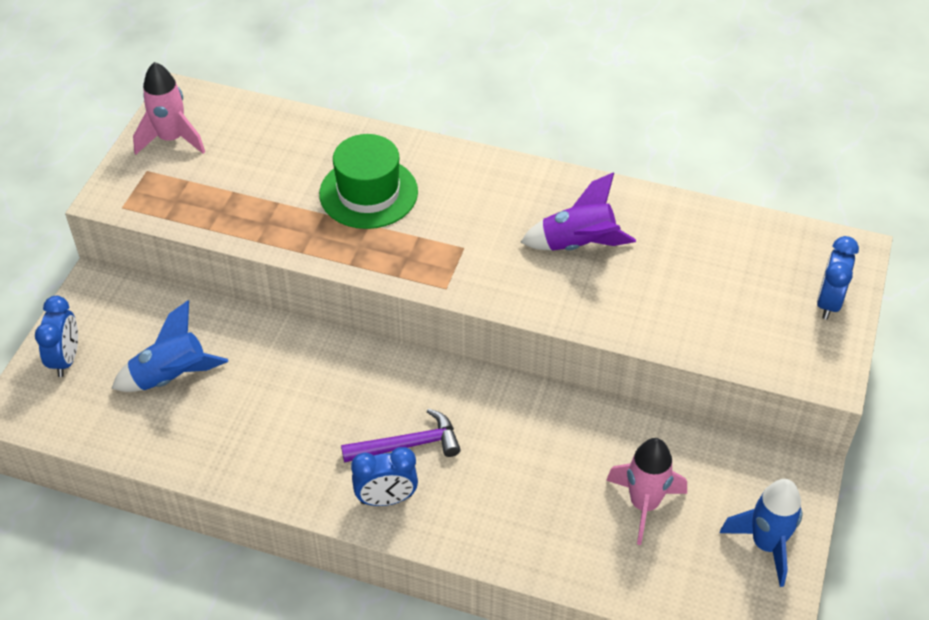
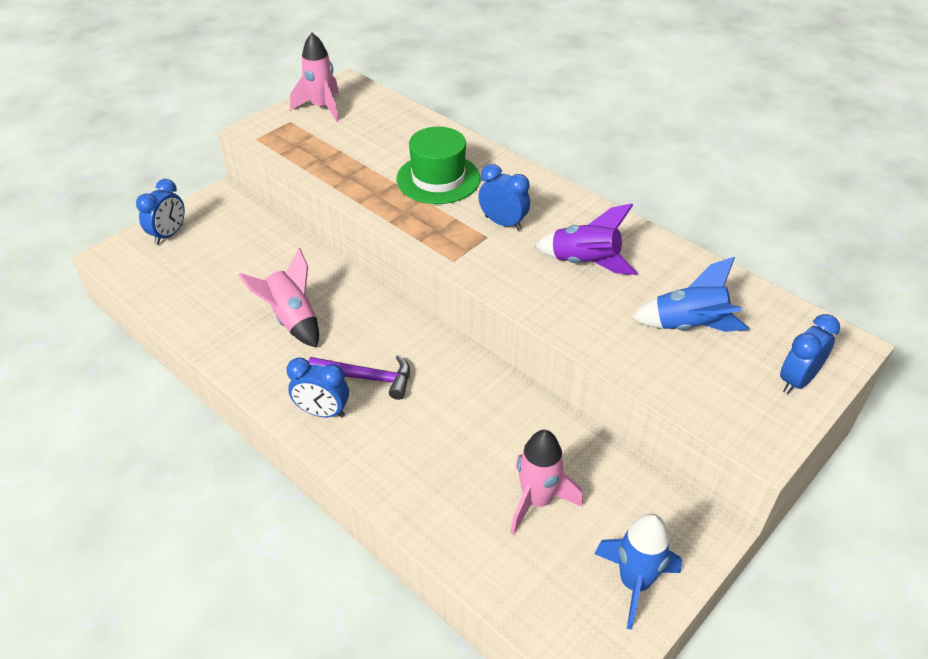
camera: 25 degrees right, 5 degrees down
blue rocket [111,300,228,392] -> blue rocket moved to [632,257,749,332]
none -> pink rocket [239,248,319,348]
none -> blue clock [478,164,530,231]

